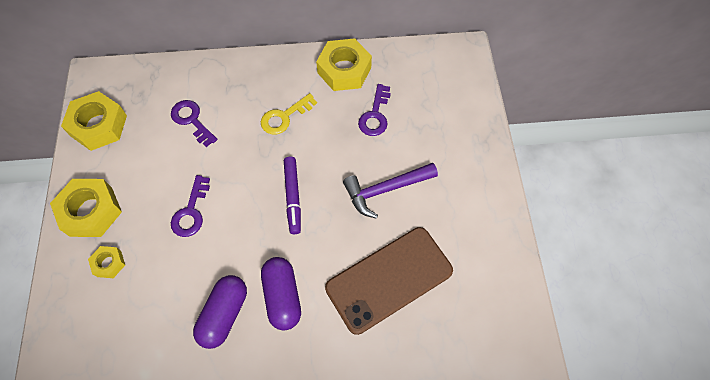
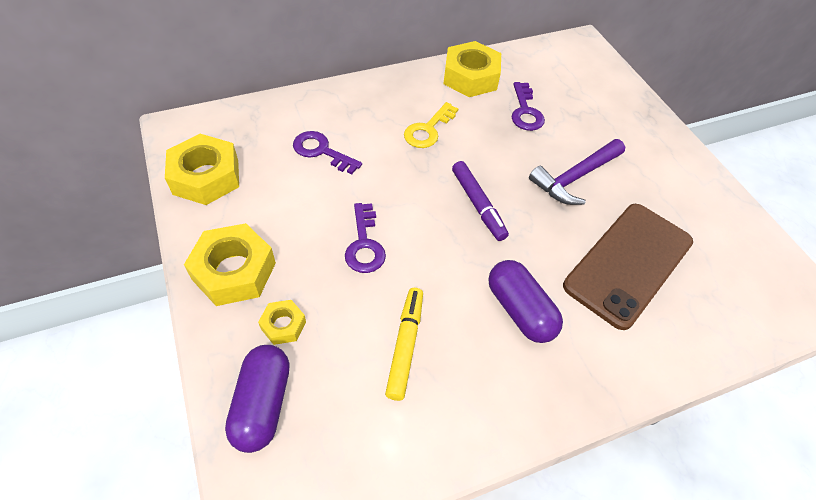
camera: 20 degrees left, 10 degrees down
purple capsule [193,275,247,349] -> purple capsule moved to [225,345,290,453]
none -> yellow marker [385,288,423,401]

